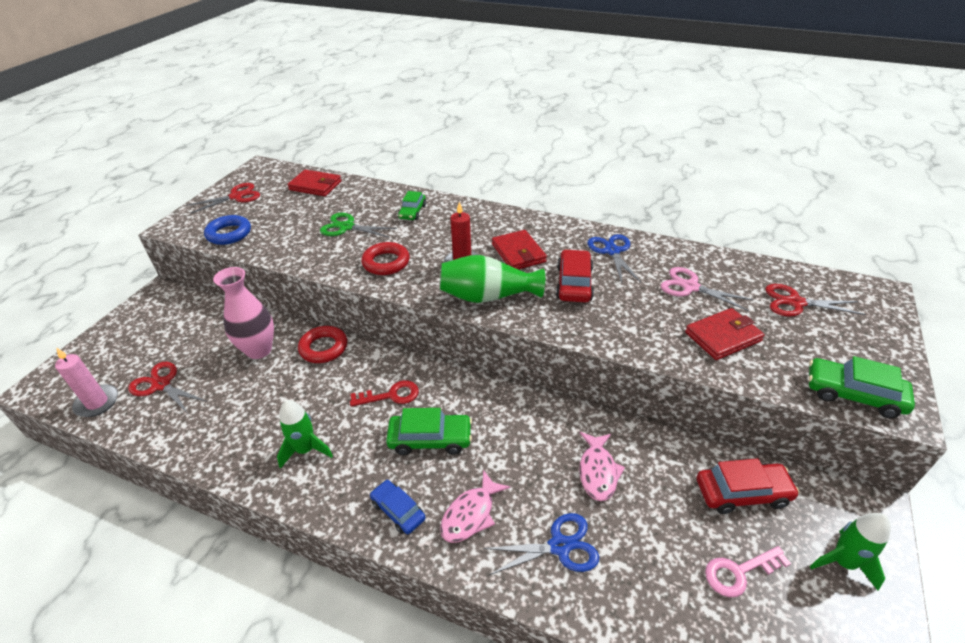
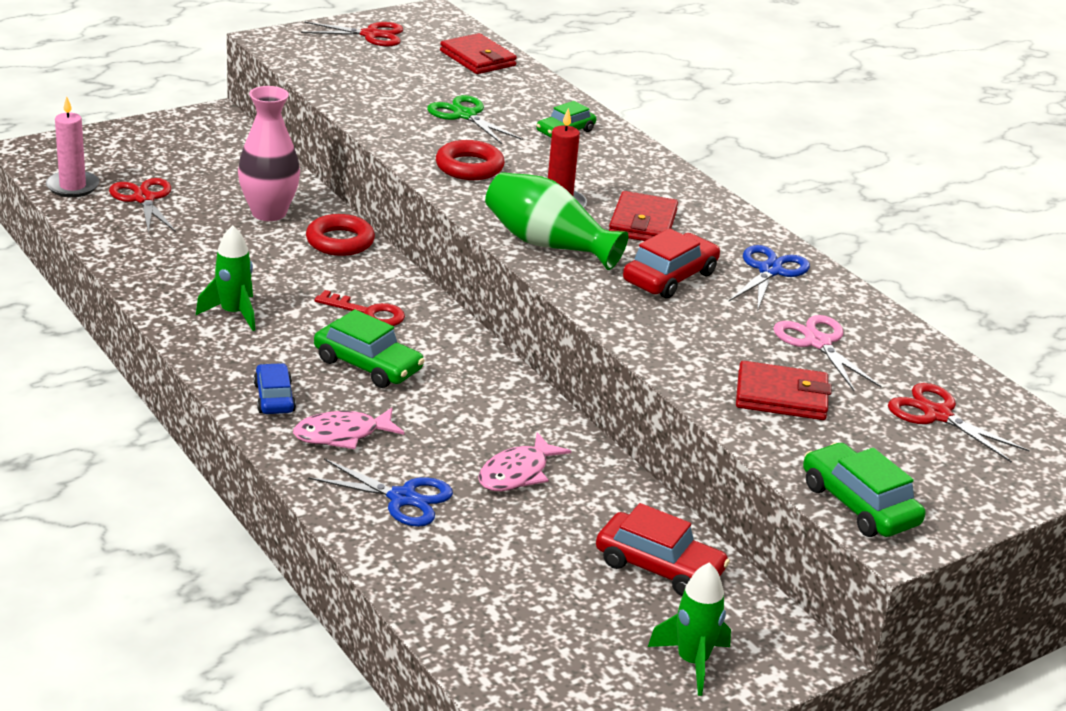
camera: 30 degrees right, 10 degrees down
blue ring [204,215,251,245] -> none
pink key [705,546,791,597] -> none

